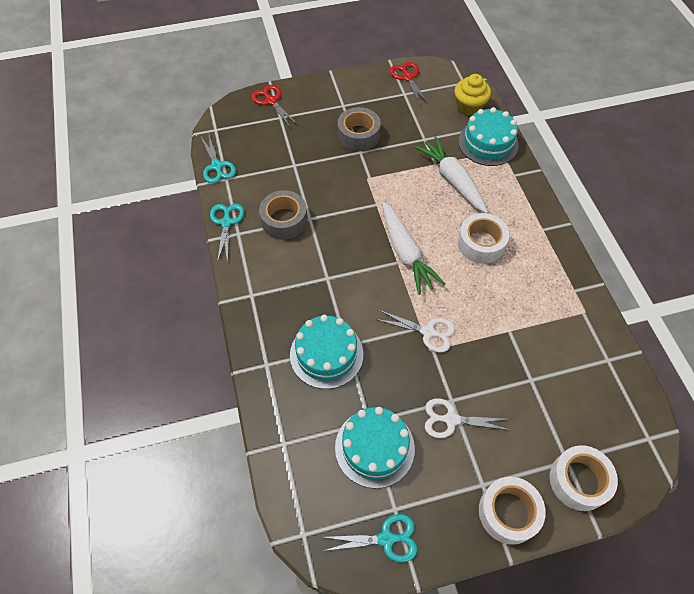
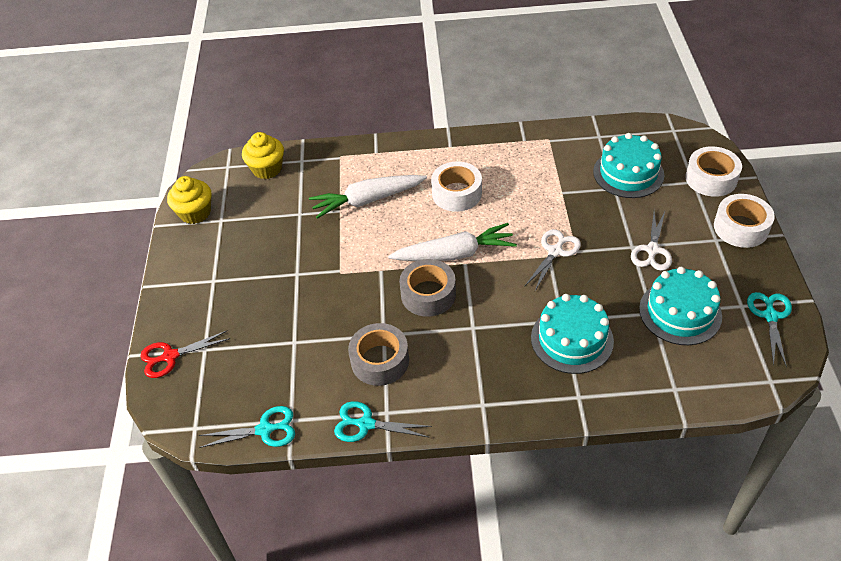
camera: 75 degrees left, 10 degrees down
grey tape [338,107,381,151] -> grey tape moved to [399,259,456,317]
red scissors [390,62,428,104] -> yellow cupcake [167,176,211,224]
turquoise cake [458,107,519,166] -> turquoise cake moved to [593,133,664,198]

